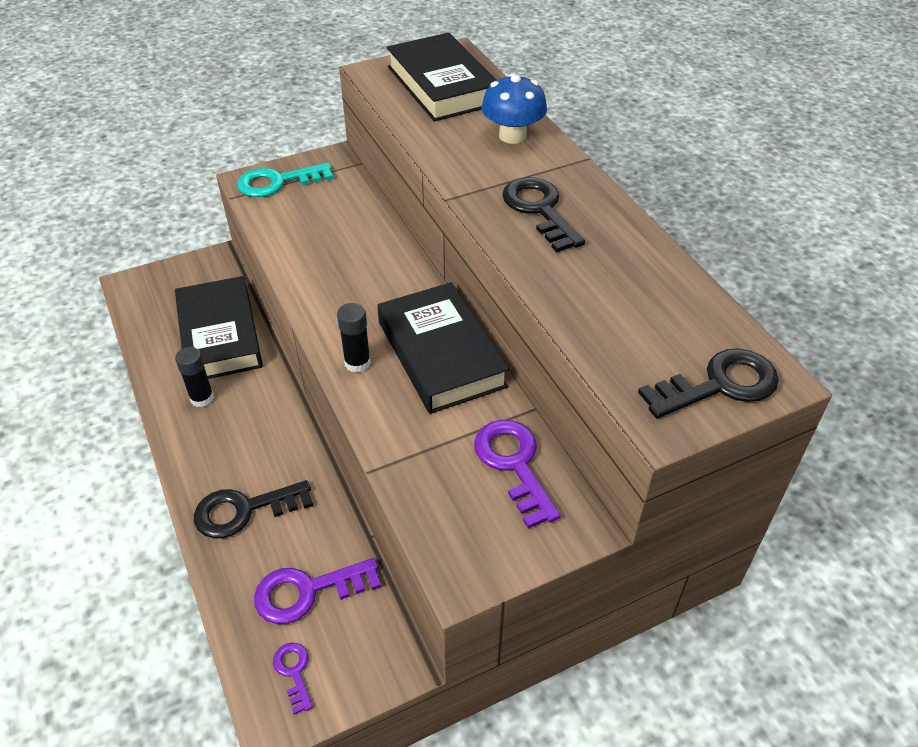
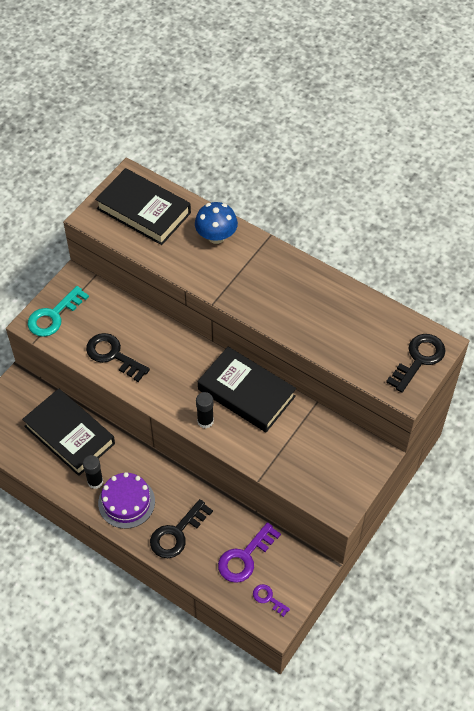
camera: 30 degrees left, 10 degrees up
purple key [474,420,560,529] -> none
black key [502,177,585,252] -> black key moved to [86,333,150,382]
none -> purple cake [98,472,155,529]

